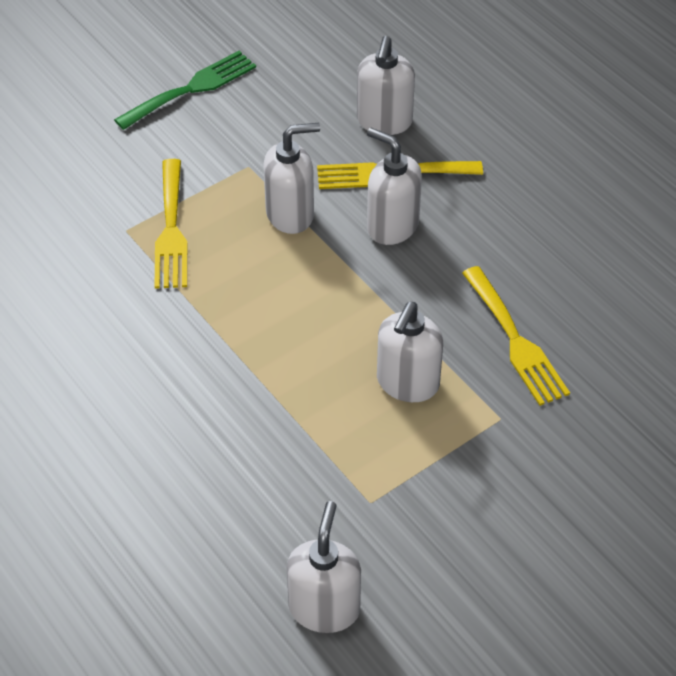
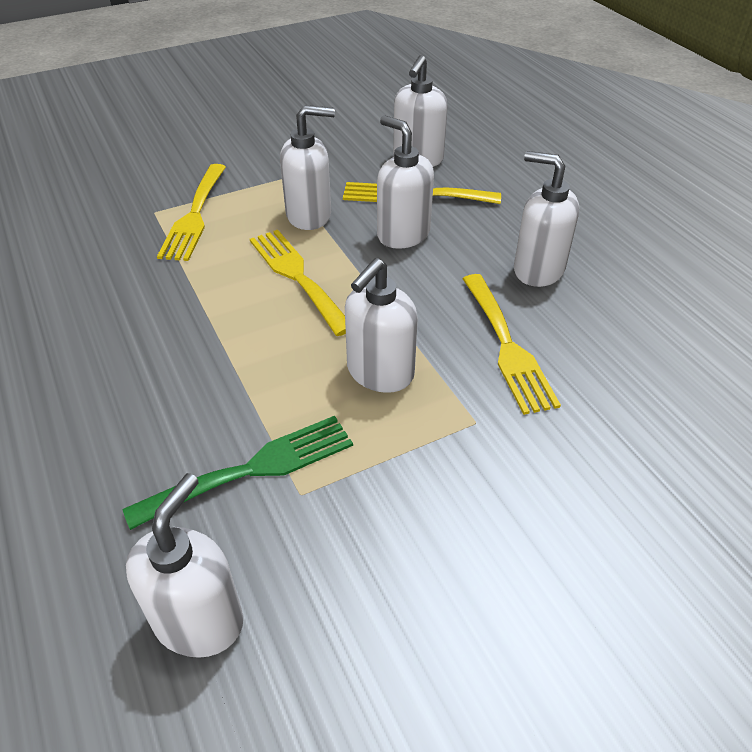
camera: 10 degrees right, 5 degrees down
green fork [114,51,256,130] -> green fork moved to [122,416,353,530]
none -> yellow fork [250,230,346,336]
none -> white soap dispenser [514,151,579,287]

